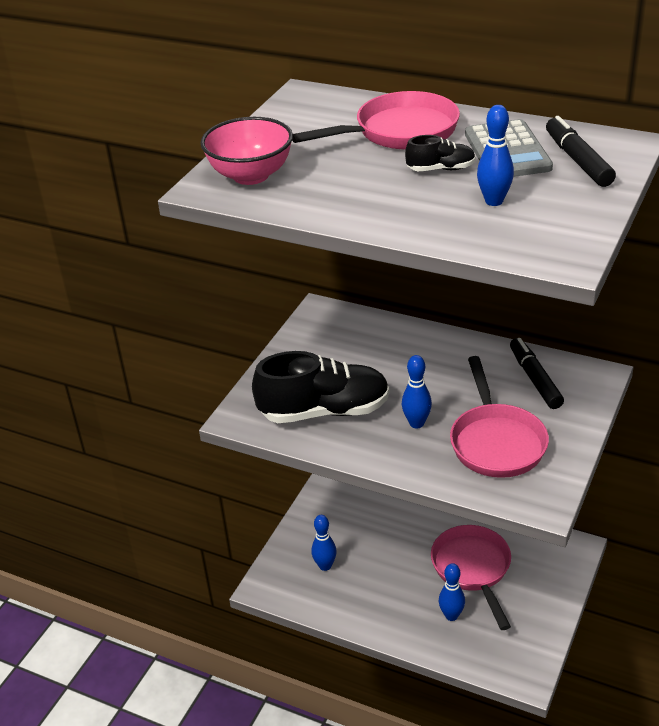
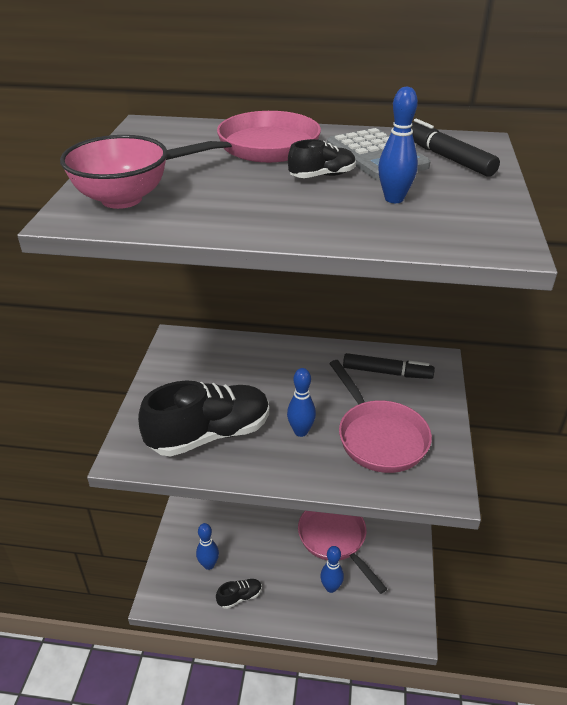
camera: 20 degrees left, 0 degrees up
black marker [510,338,564,409] -> black marker turned 135 degrees clockwise [343,353,435,379]
none -> black shoe [216,579,262,609]

